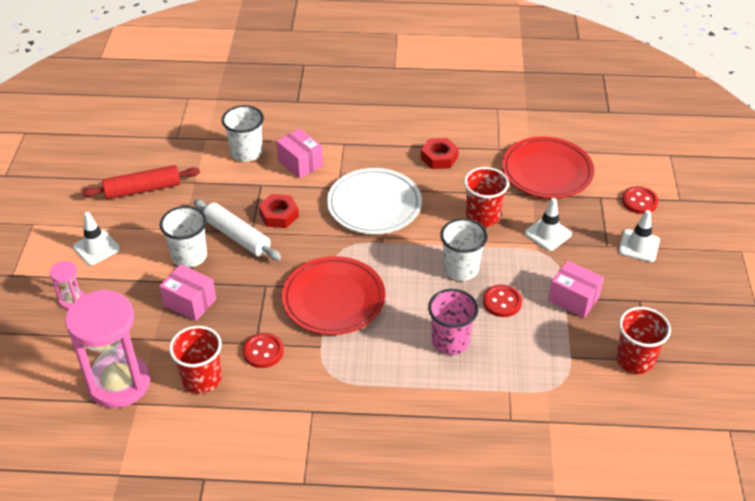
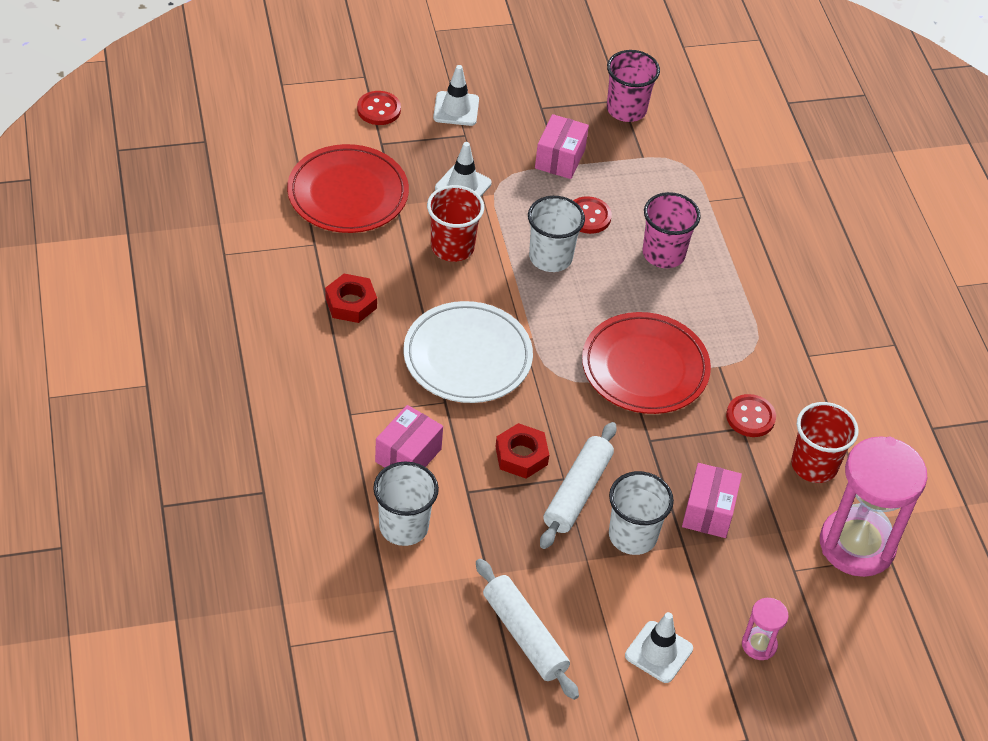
camera: 110 degrees left, 5 degrees up
red rolling pin [82,165,200,199] -> white rolling pin [476,559,579,700]
red cup [616,307,671,374] -> pink cup [607,50,660,122]

